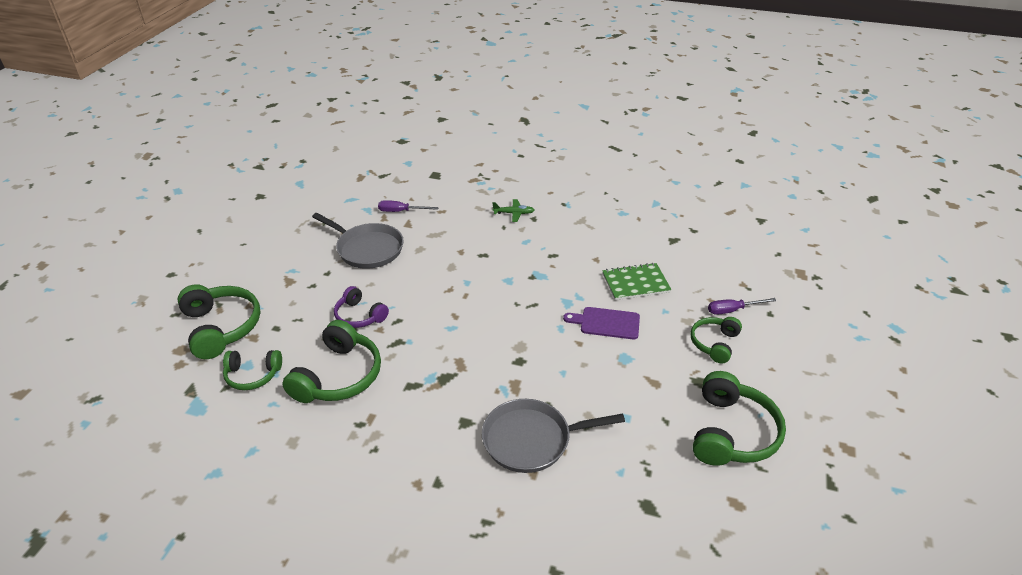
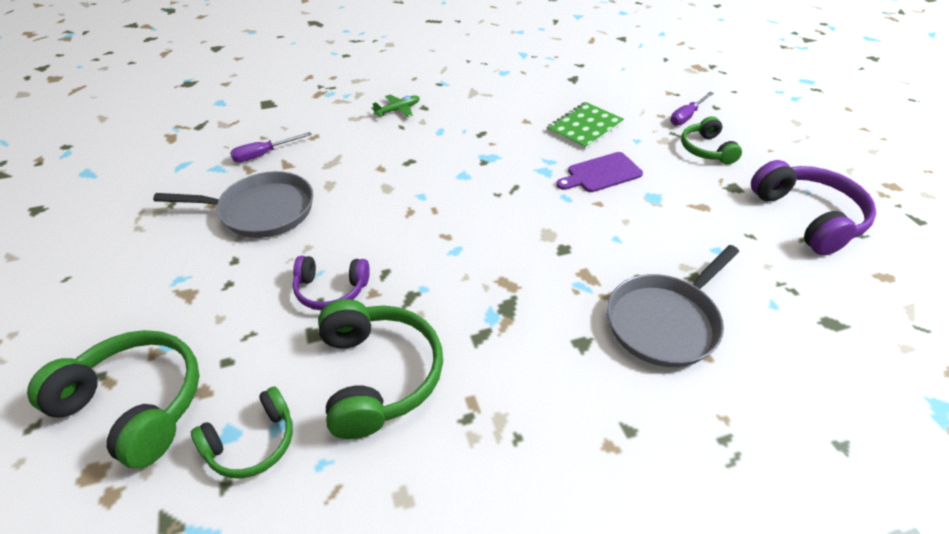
camera: 35 degrees left, 5 degrees up
green headphones [693,371,786,466] -> purple headphones [751,160,876,256]

